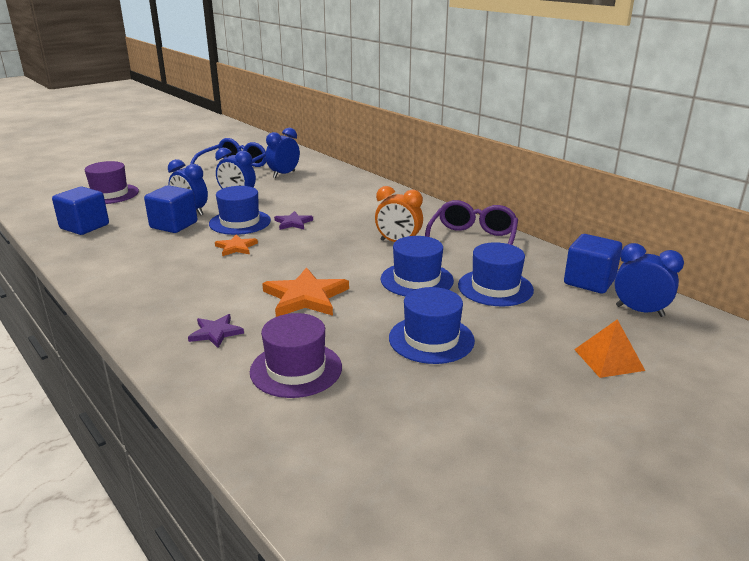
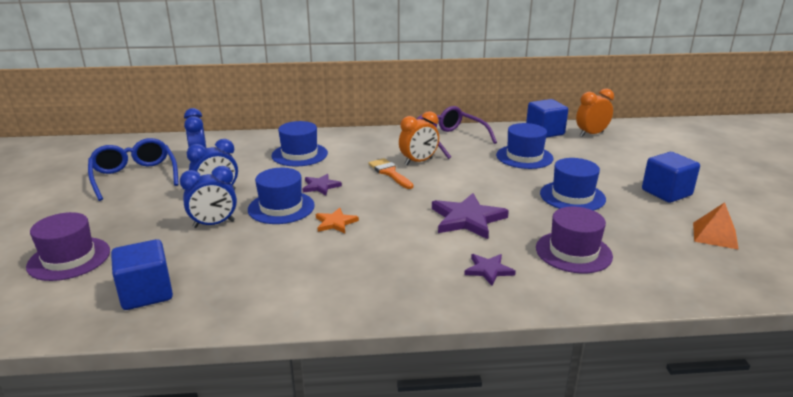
camera: 55 degrees left, 0 degrees up
blue cube [144,185,197,233] -> blue cube moved to [642,152,700,203]
orange star [262,267,349,317] -> purple star [432,193,509,239]
blue hat [381,236,454,296] -> blue hat moved to [271,121,328,167]
orange pyramid [574,319,645,378] -> orange pyramid moved to [693,202,739,250]
blue clock [614,243,684,317] -> orange clock [576,89,614,137]
none -> orange brush [368,158,414,189]

